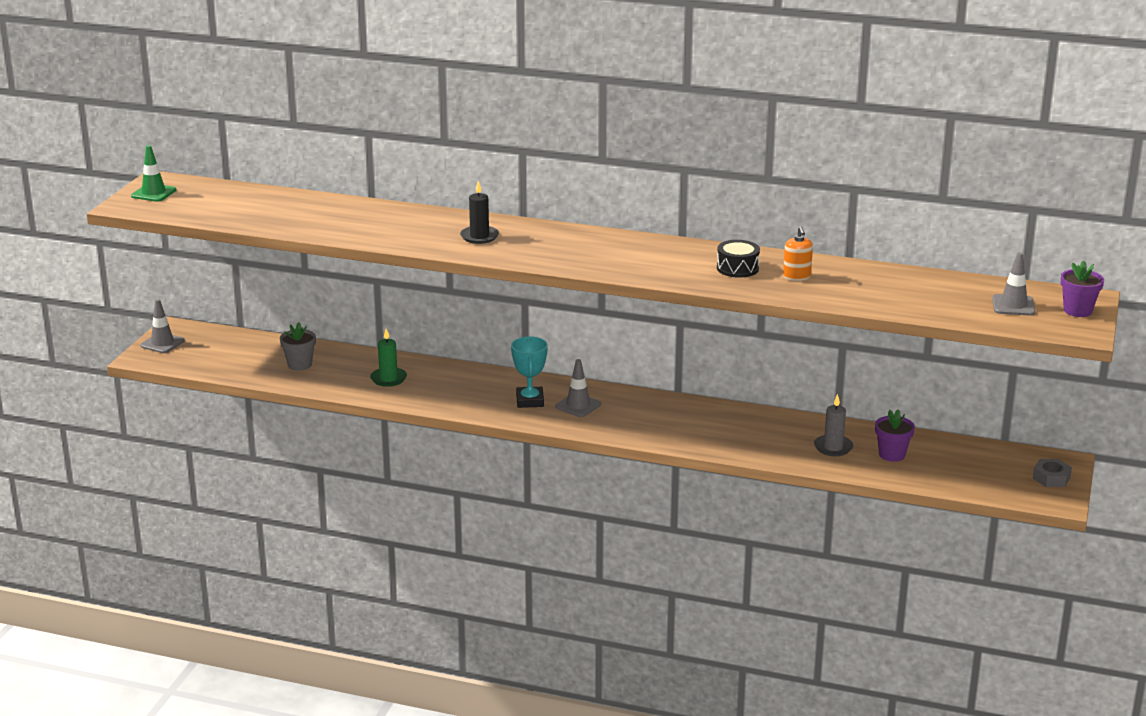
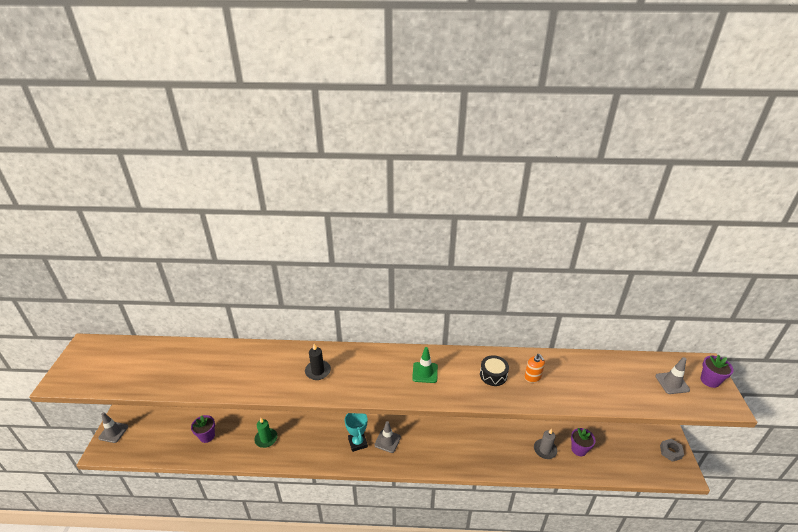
camera: 15 degrees left, 10 degrees up
green traffic cone [131,145,176,202] -> green traffic cone moved to [412,347,438,383]
grey flower pot [280,322,316,371] -> purple flower pot [191,415,215,443]

